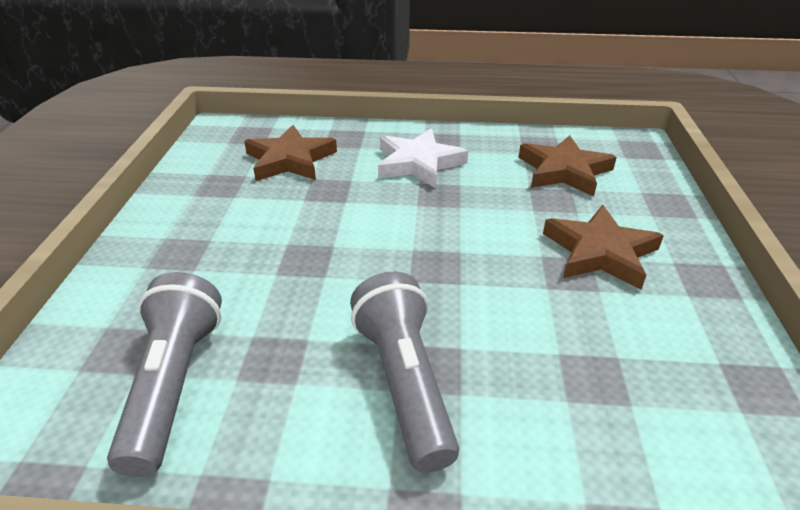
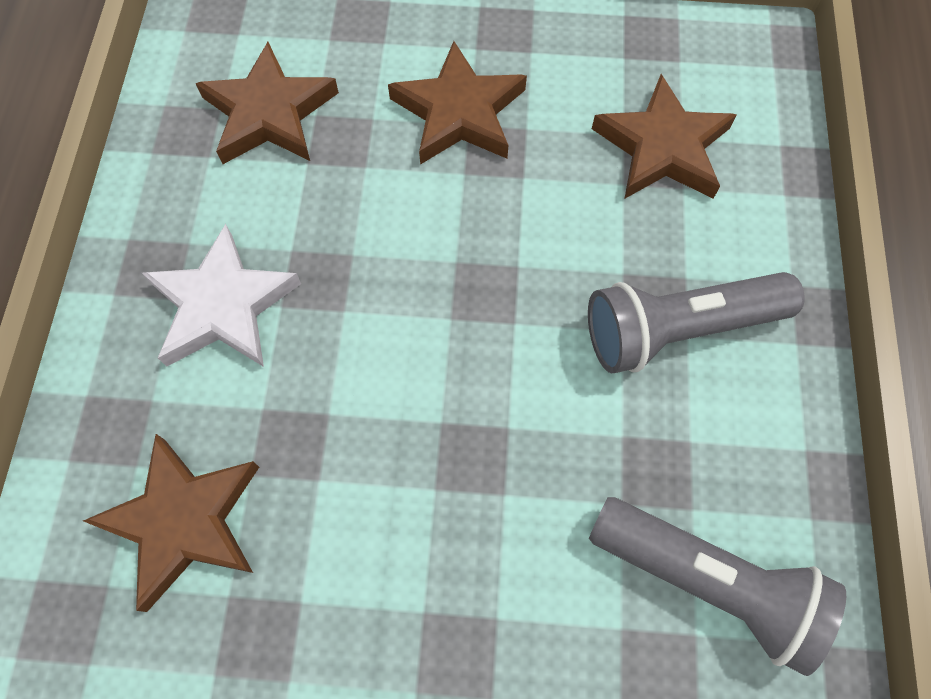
camera: 90 degrees left, 30 degrees up
grey flashlight [107,272,222,477] -> grey flashlight turned 150 degrees counterclockwise [589,497,846,676]
none -> brown star [592,74,737,199]

